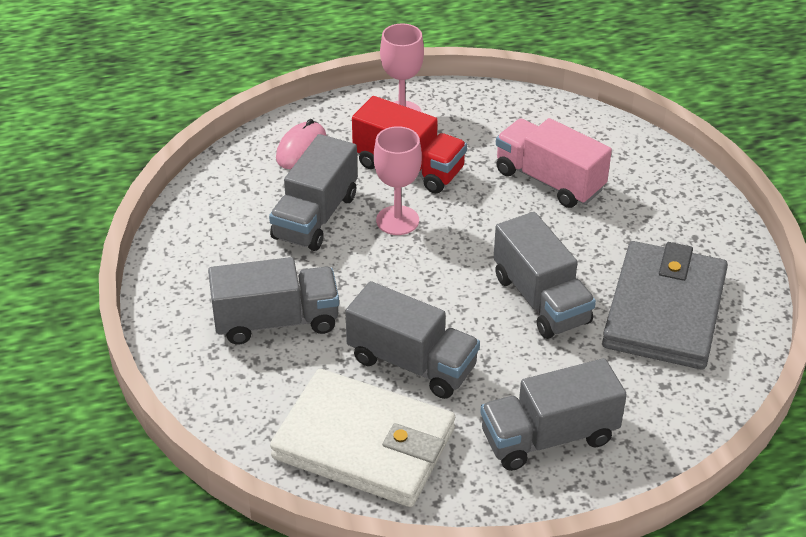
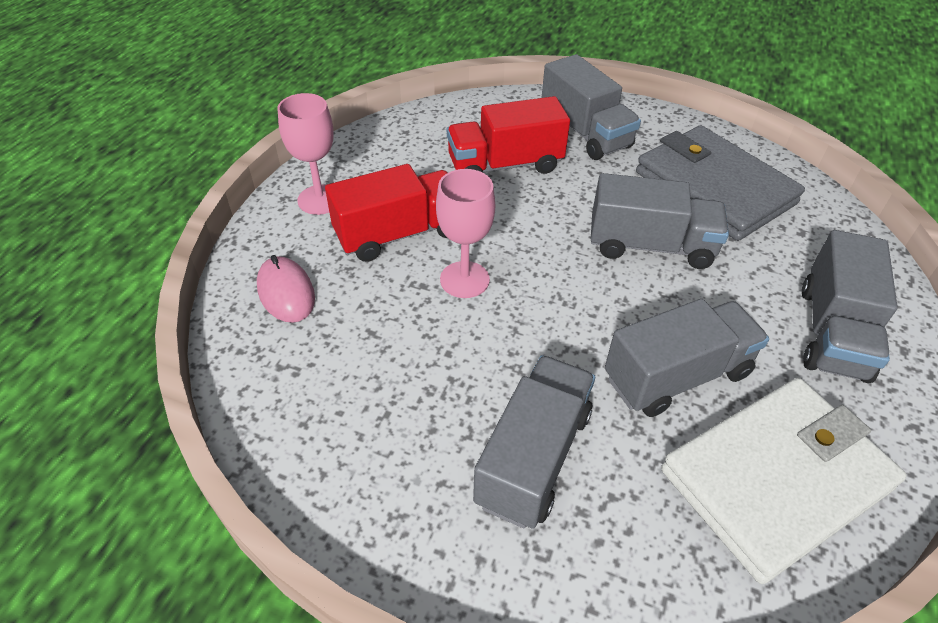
camera: 55 degrees left, 5 degrees up
grey truck [269,134,358,251] -> grey truck moved to [541,54,641,160]
pink truck [496,118,612,208] -> red truck [447,96,570,174]

